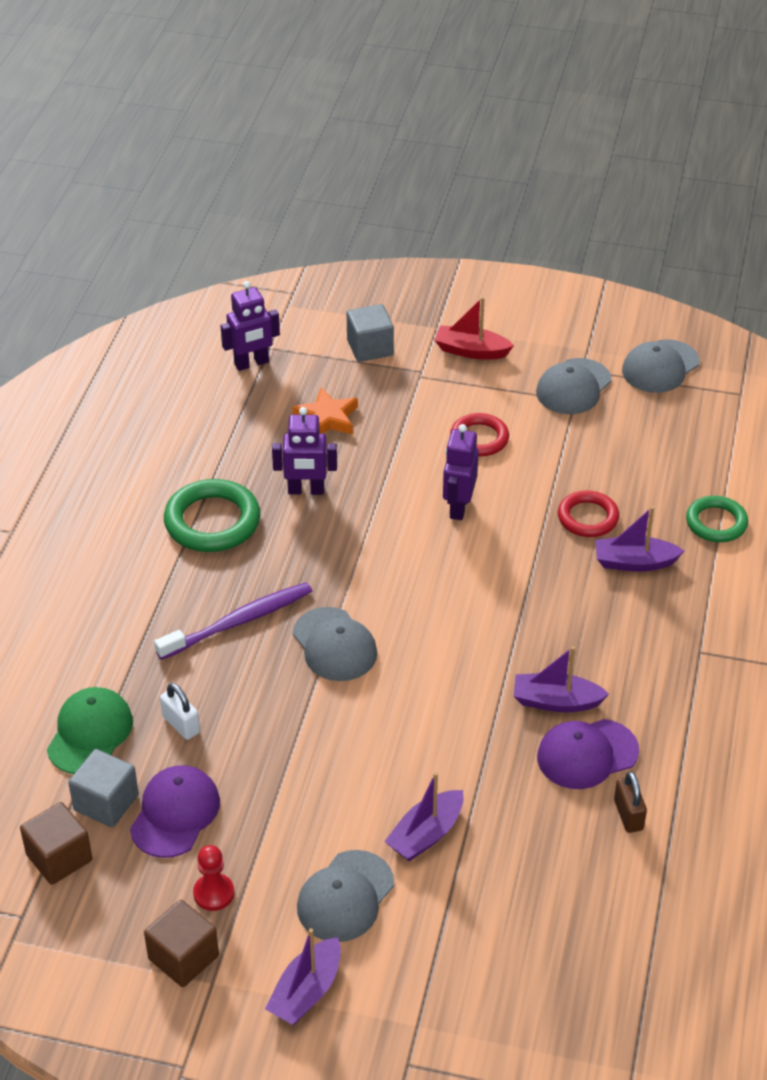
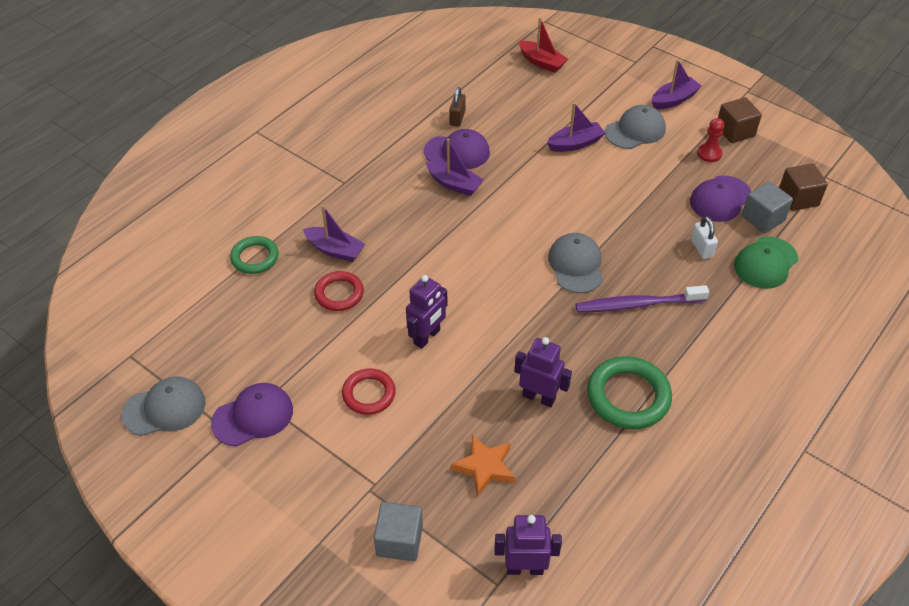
camera: 155 degrees left, 5 degrees up
red boat [435,297,514,359] -> red boat moved to [518,17,568,73]
grey cap [536,358,612,414] -> purple cap [211,383,293,446]

